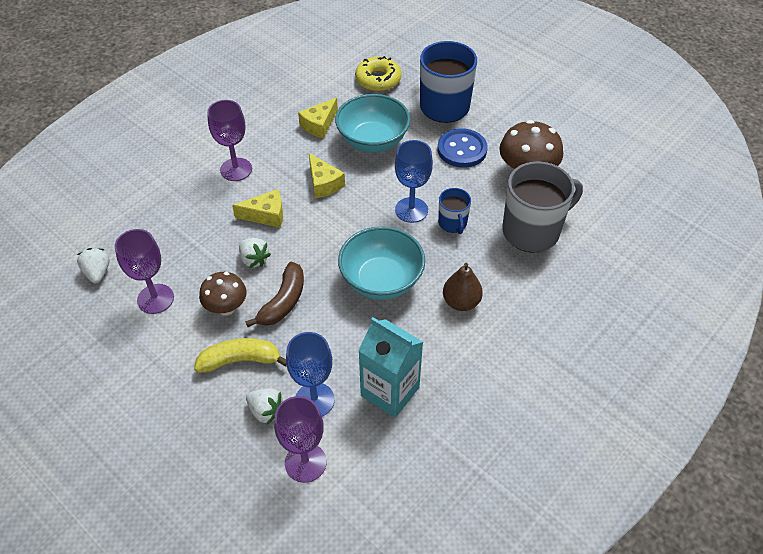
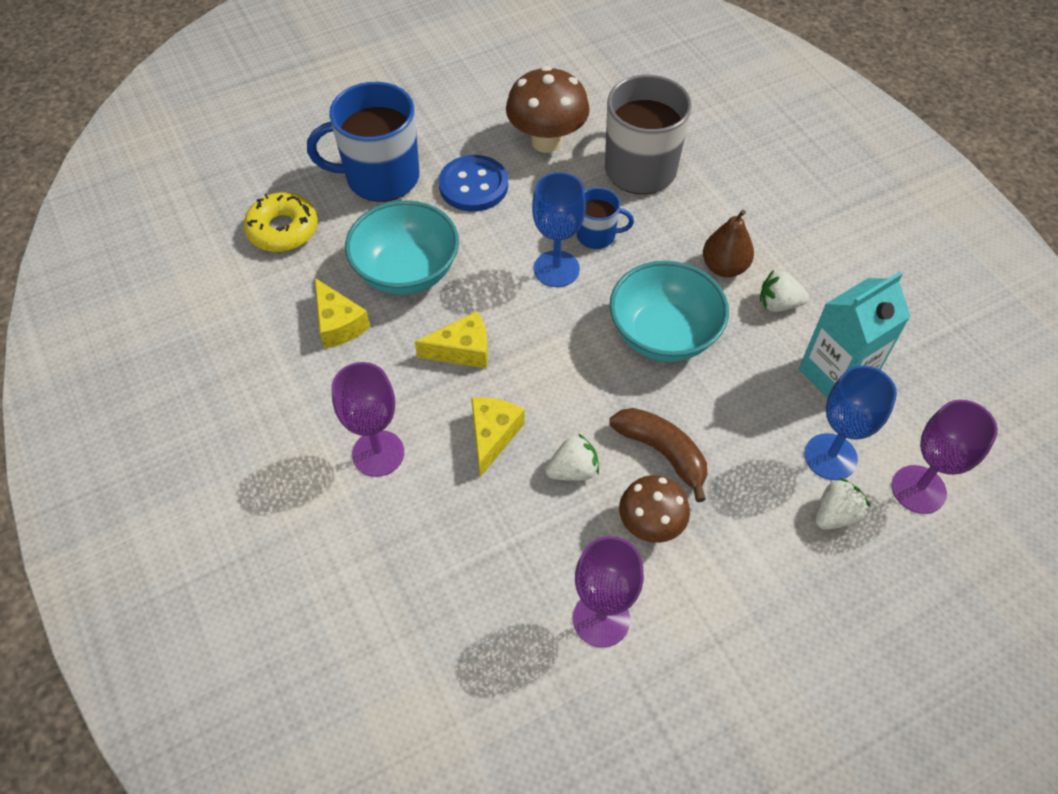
camera: 70 degrees left, 5 degrees up
white strawberry [77,248,110,283] -> white strawberry moved to [760,270,809,312]
yellow banana [194,338,287,373] -> none

